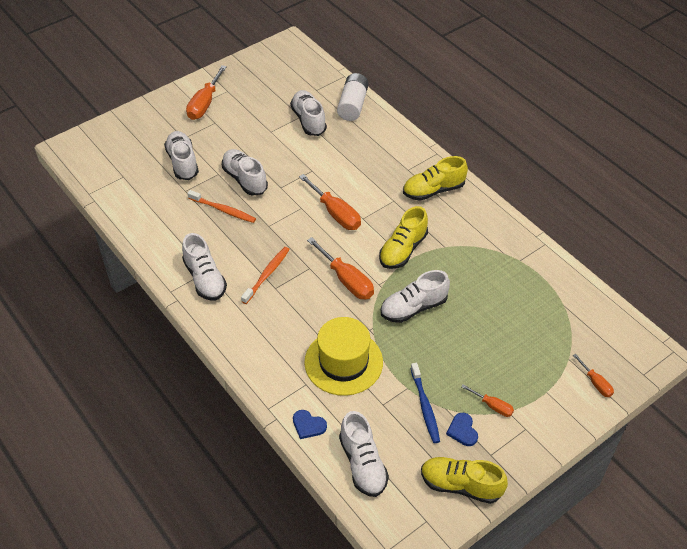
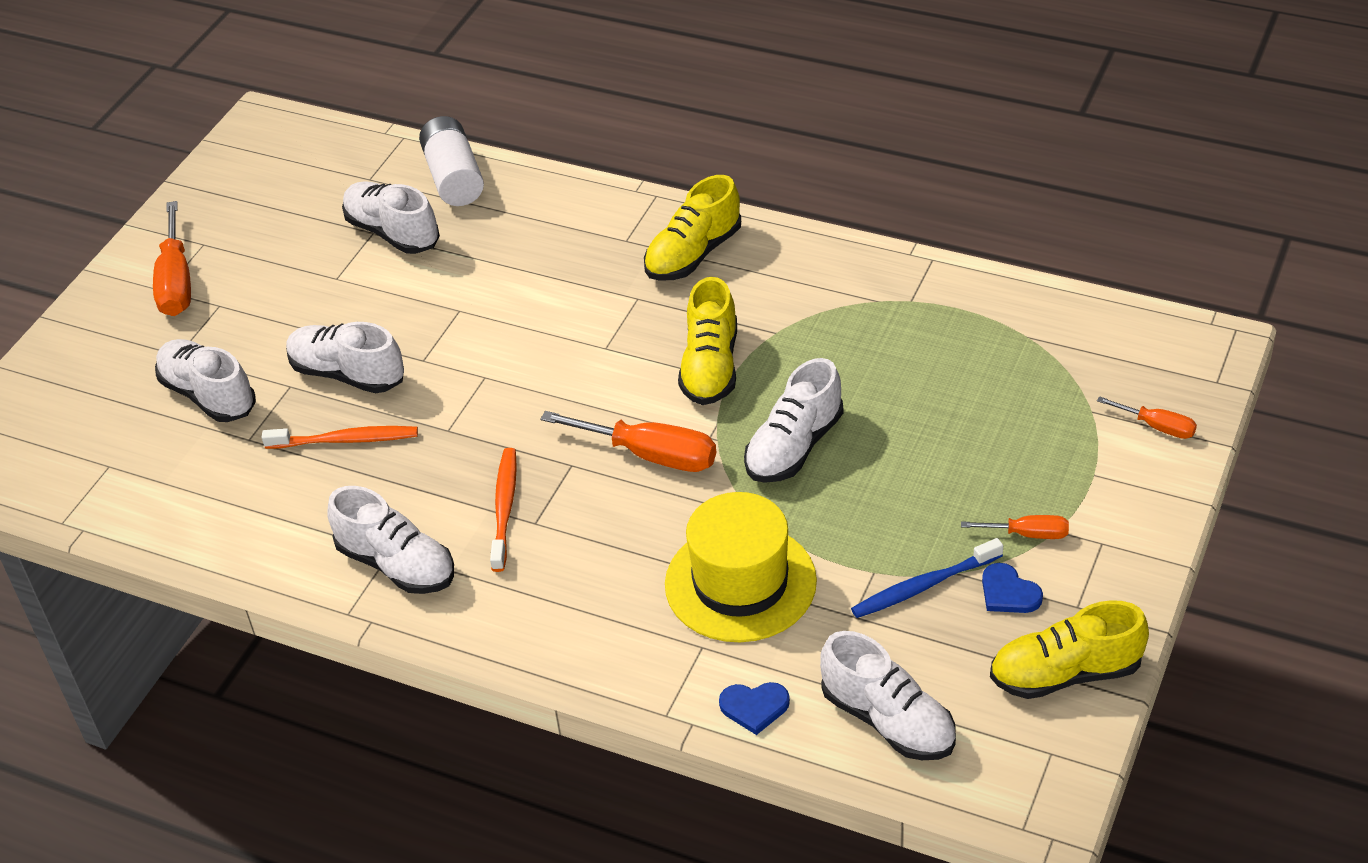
camera: 25 degrees left, 5 degrees down
orange screwdriver [299,174,361,230] -> none
blue toothbrush [411,363,440,443] -> blue toothbrush turned 105 degrees clockwise [851,538,1003,618]

